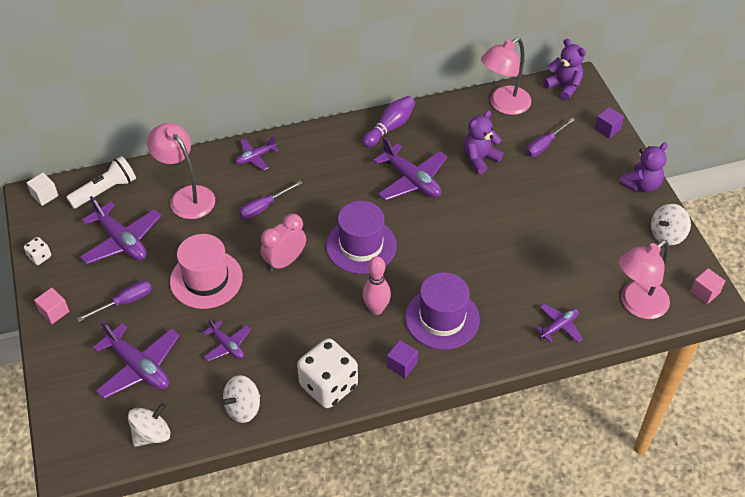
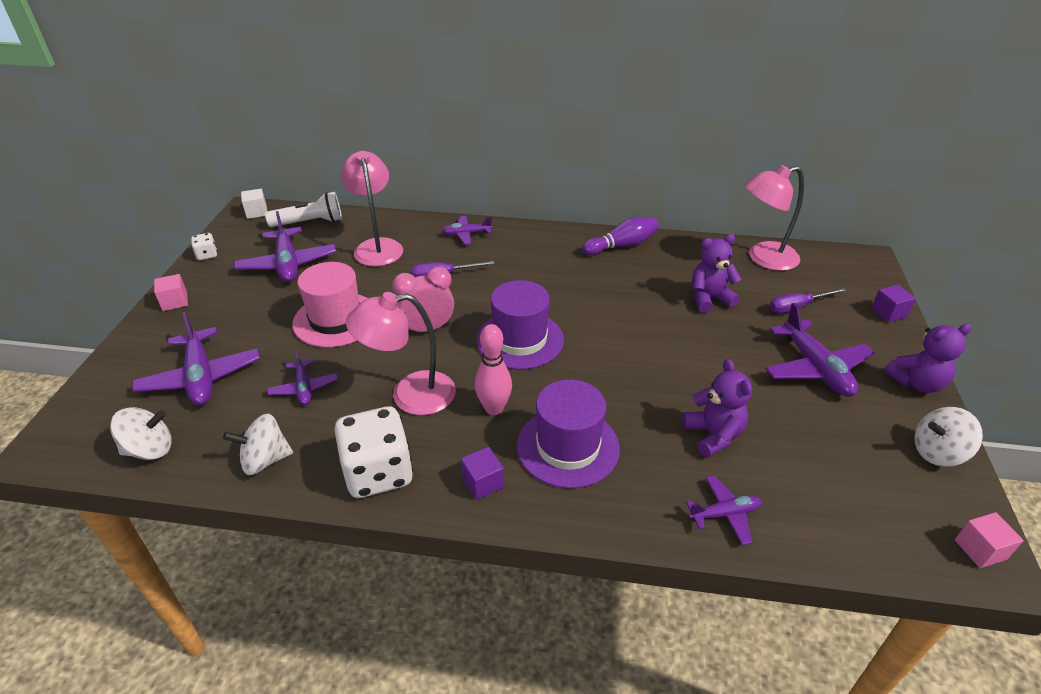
camera: 25 degrees right, 10 degrees down
purple screwdriver [77,280,152,322] -> none
purple plane [373,137,448,201] -> purple plane moved to [765,303,875,397]
purple teddy bear [543,39,586,100] -> purple teddy bear moved to [682,359,752,457]
pink lamp [618,240,670,319] -> pink lamp moved to [346,292,456,415]

